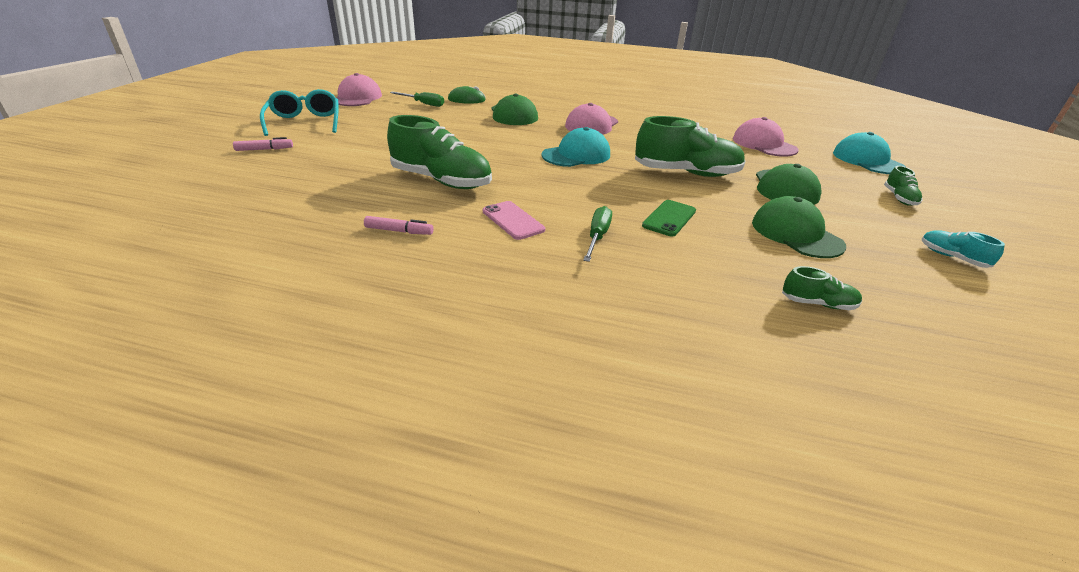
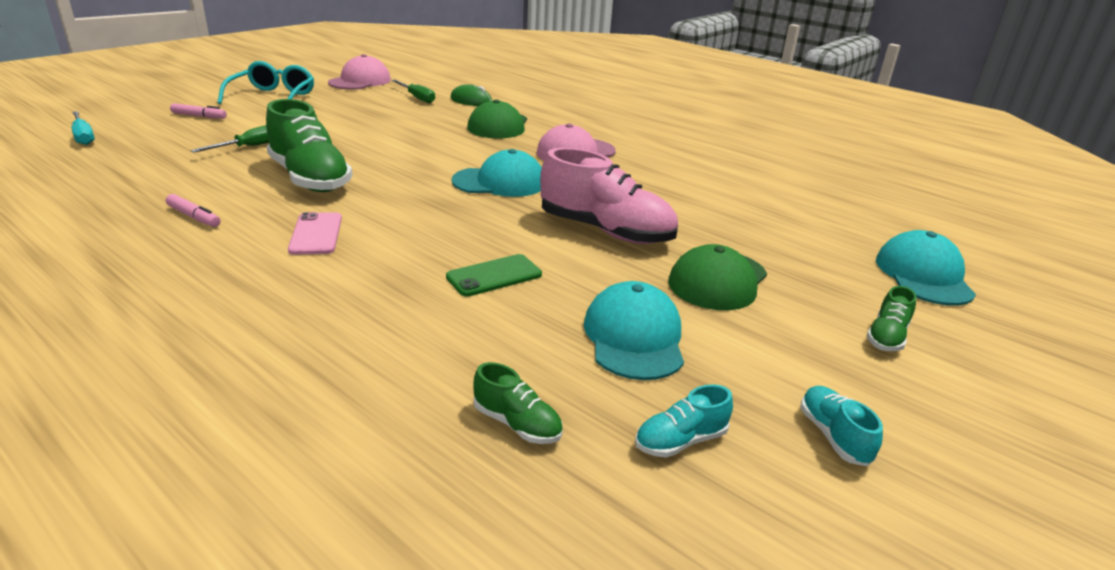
camera: 25 degrees right, 5 degrees down
green screwdriver [583,206,612,262] -> green screwdriver moved to [191,125,269,153]
green shoe [635,116,745,177] -> pink shoe [540,148,678,244]
pink cap [733,117,798,157] -> none
green cap [752,196,846,258] -> turquoise cap [584,281,684,380]
none -> turquoise screwdriver [71,111,95,145]
none -> turquoise shoe [635,384,733,458]

